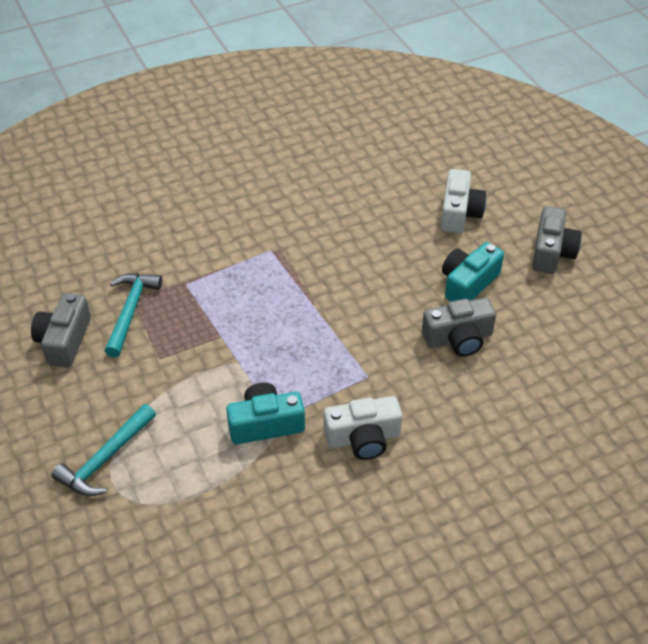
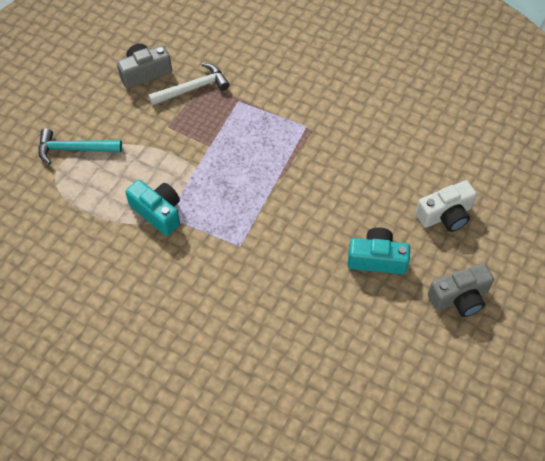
camera: 55 degrees right, 10 degrees up
turquoise hammer [105,273,162,357] -> white hammer [148,63,230,106]
white camera [324,396,402,460] -> none
grey camera [422,298,496,356] -> none

